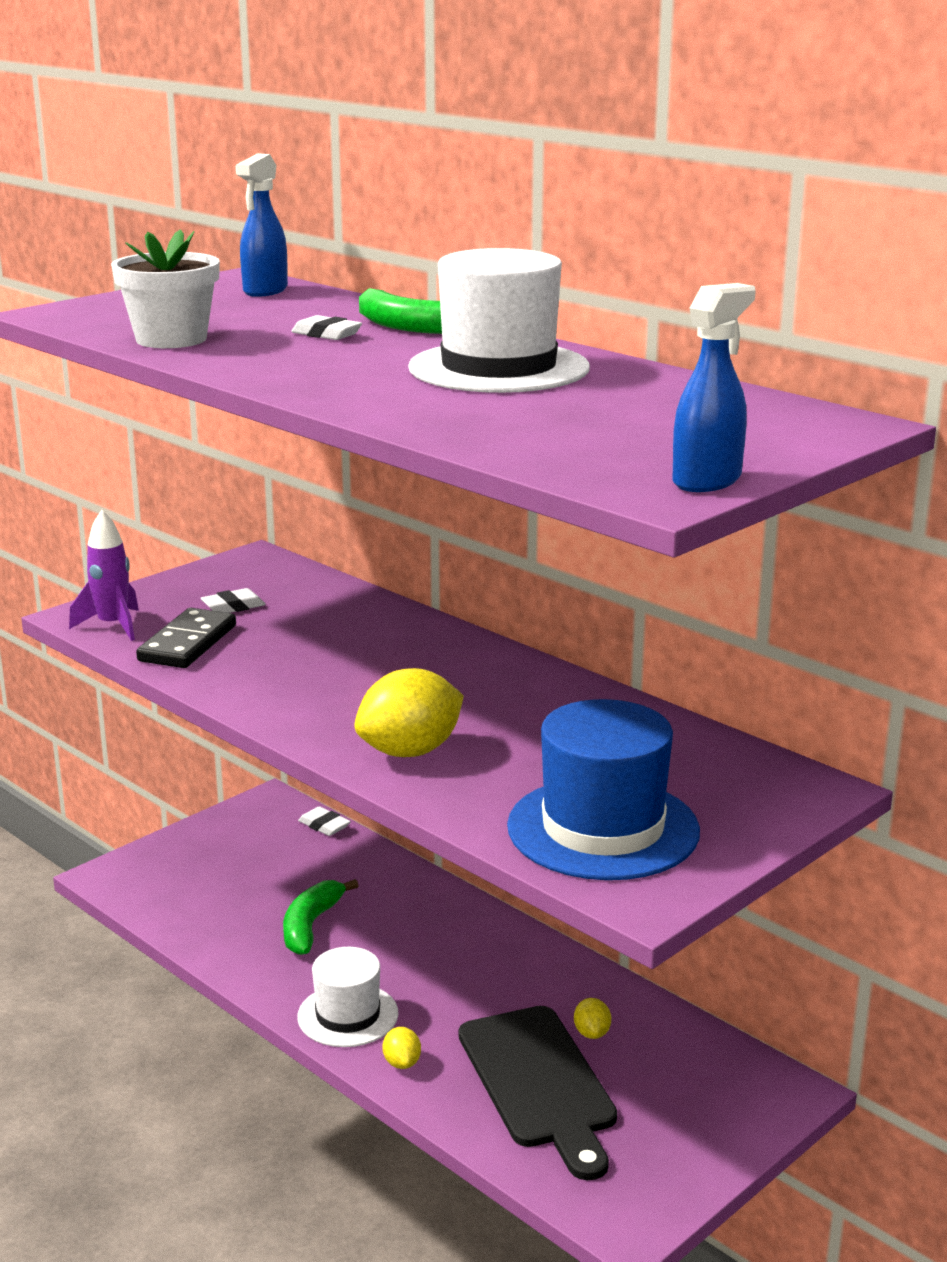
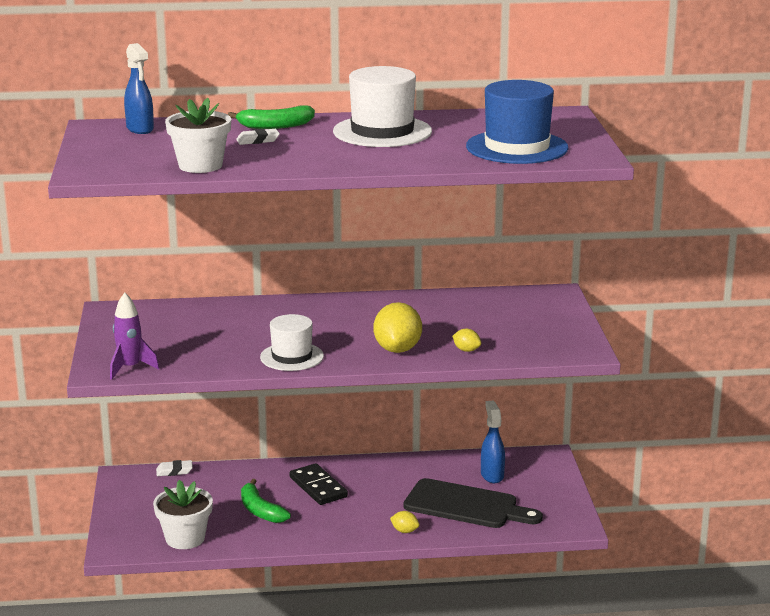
camera: 50 degrees left, 0 degrees up
black domino [136,608,236,668] -> black domino moved to [290,463,348,505]
white eraser [201,588,266,613] -> none
white hat [297,947,398,1047] -> white hat moved to [260,314,324,371]
blue hat [507,699,700,880] -> blue hat moved to [466,80,569,164]
yellow lemon [574,998,611,1039] -> yellow lemon moved to [452,329,481,352]
blue spray bottle [672,283,756,492] -> blue spray bottle moved to [481,401,505,483]
none -> white flower pot [153,480,213,549]

